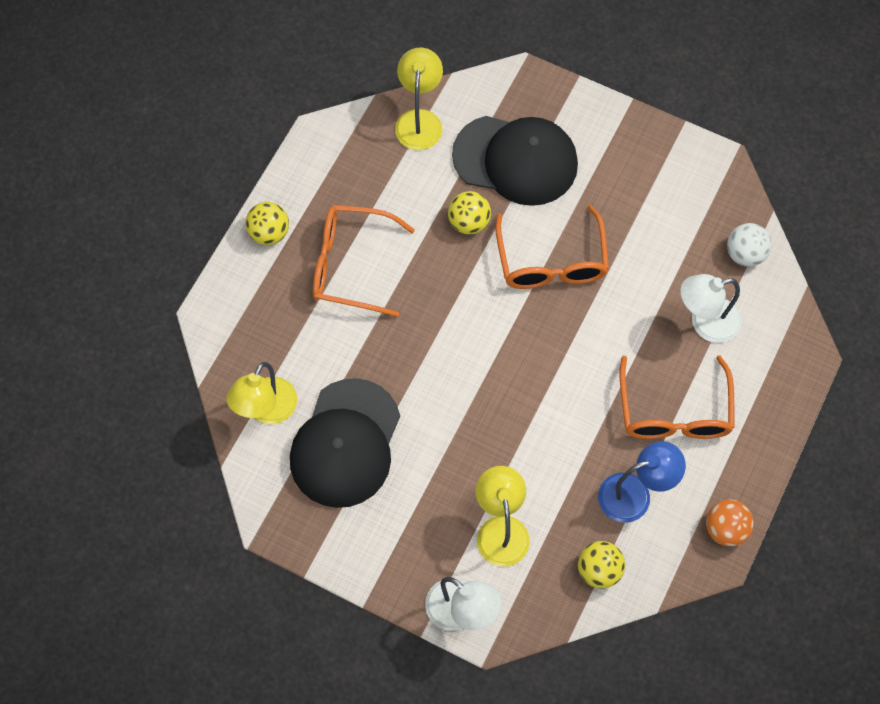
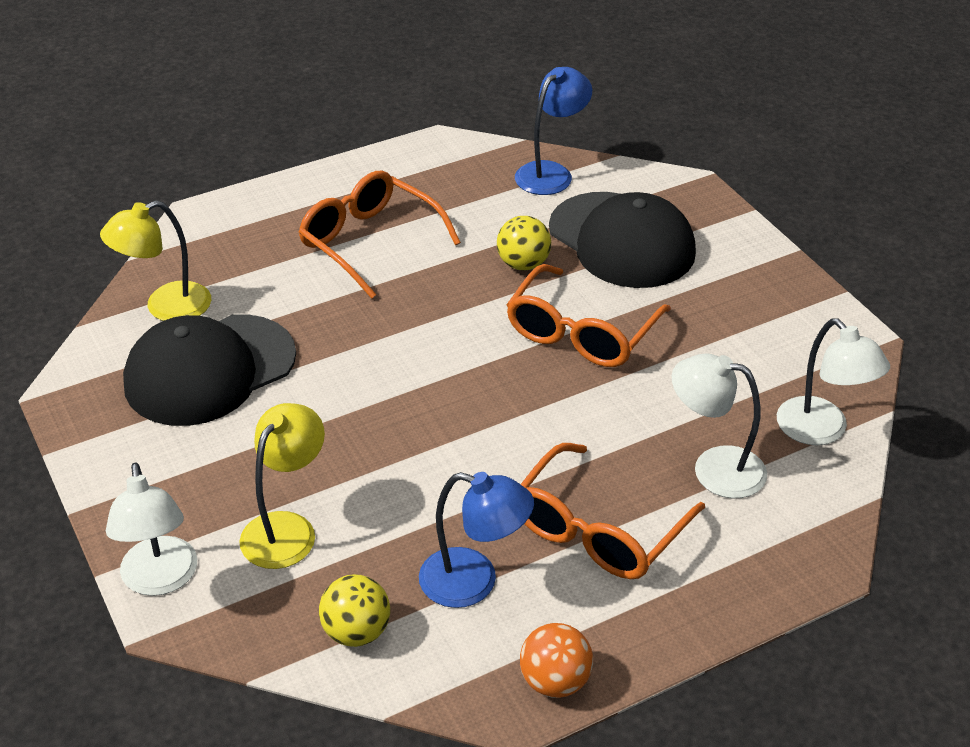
camera: 35 degrees right, 25 degrees down
yellow ball [245,202,289,245] -> none
yellow lamp [395,47,443,150] -> blue lamp [515,67,592,195]
white ball [727,223,772,267] -> white lamp [777,318,890,445]

